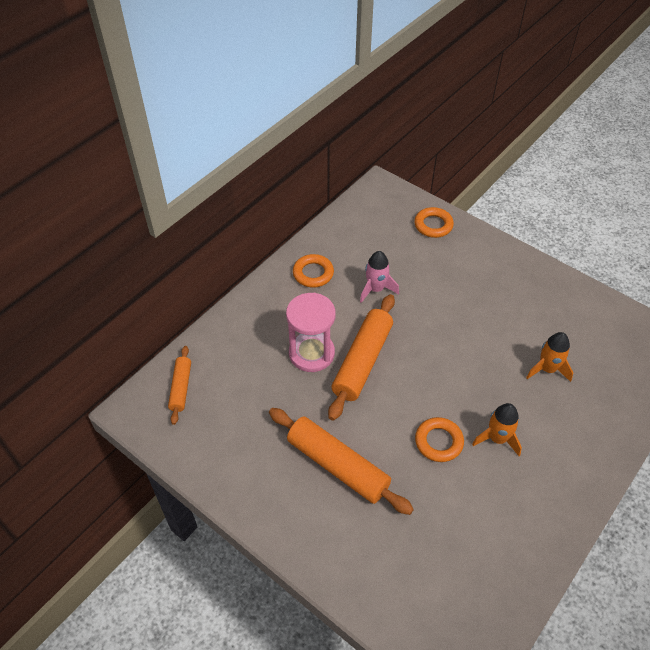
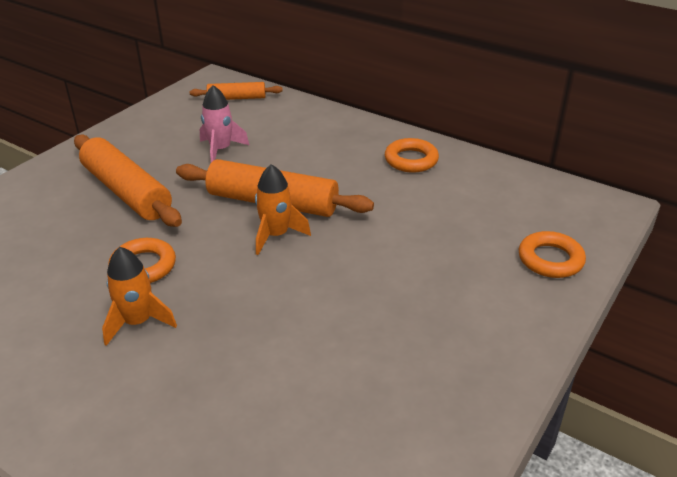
camera: 85 degrees right, 15 degrees down
orange rolling pin [269,408,414,515] -> orange rolling pin turned 75 degrees counterclockwise [74,135,182,227]
pink hourglass [286,293,336,372] -> none
pink rocket [360,251,399,303] -> pink rocket moved to [200,85,249,162]
orange rocket [526,332,573,382] -> orange rocket moved to [255,164,311,255]

